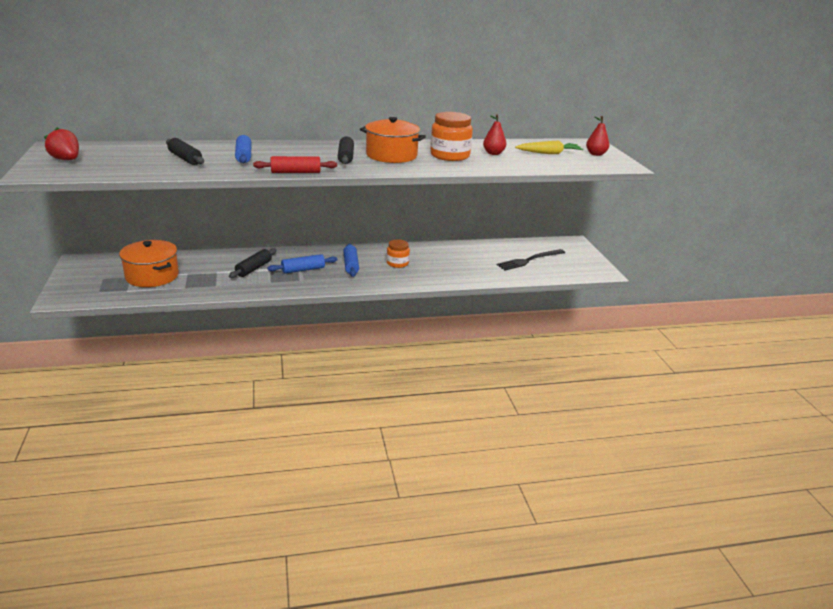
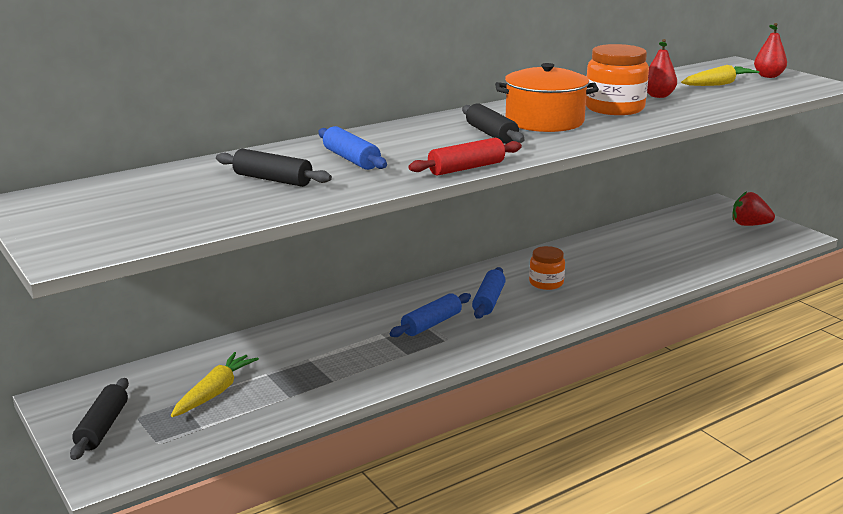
camera: 20 degrees left, 5 degrees down
red strawberry [44,127,79,160] -> red strawberry moved to [733,192,775,226]
orange pot [119,240,179,287] -> yellow carrot [171,352,259,417]
black rolling pin [229,248,277,278] -> black rolling pin moved to [70,378,129,460]
blue rolling pin [343,244,359,277] -> blue rolling pin turned 45 degrees clockwise [472,267,506,319]
black fork [497,249,565,271] -> none

